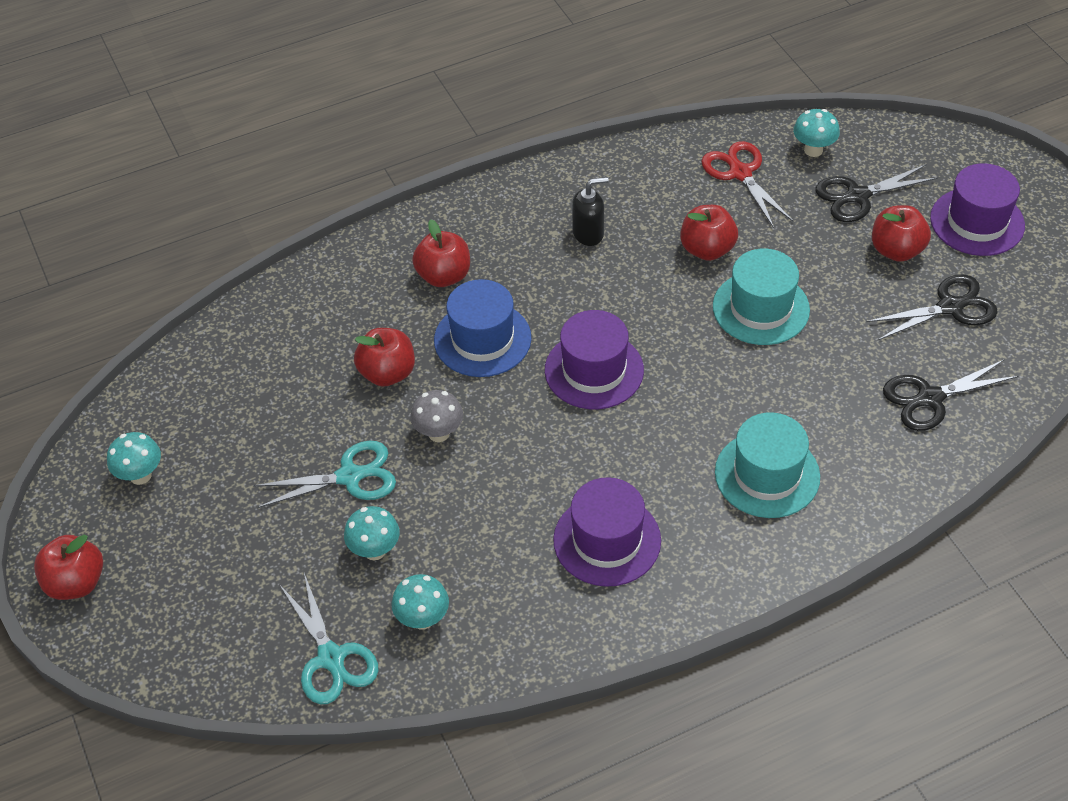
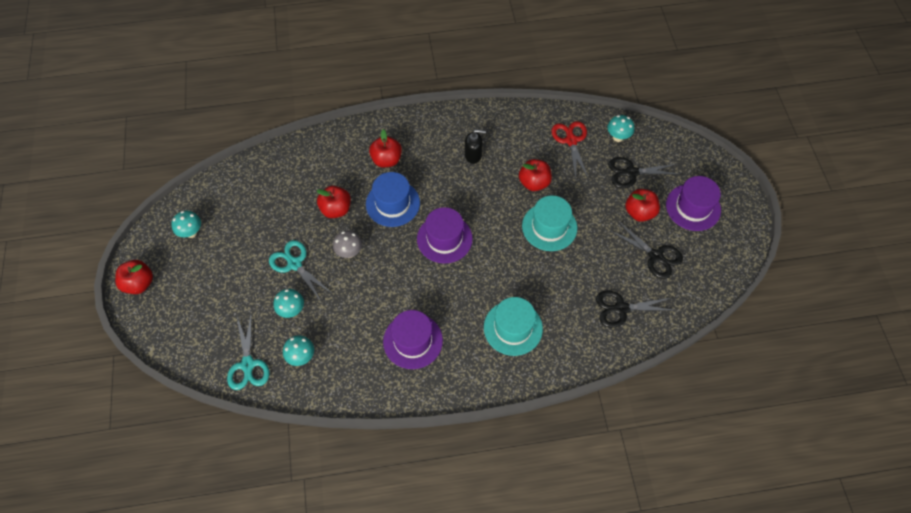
camera: 15 degrees right, 10 degrees up
turquoise scissors [253,441,396,508] -> turquoise scissors turned 135 degrees counterclockwise [269,240,333,303]
black scissors [866,274,998,341] -> black scissors turned 45 degrees clockwise [611,221,683,279]

